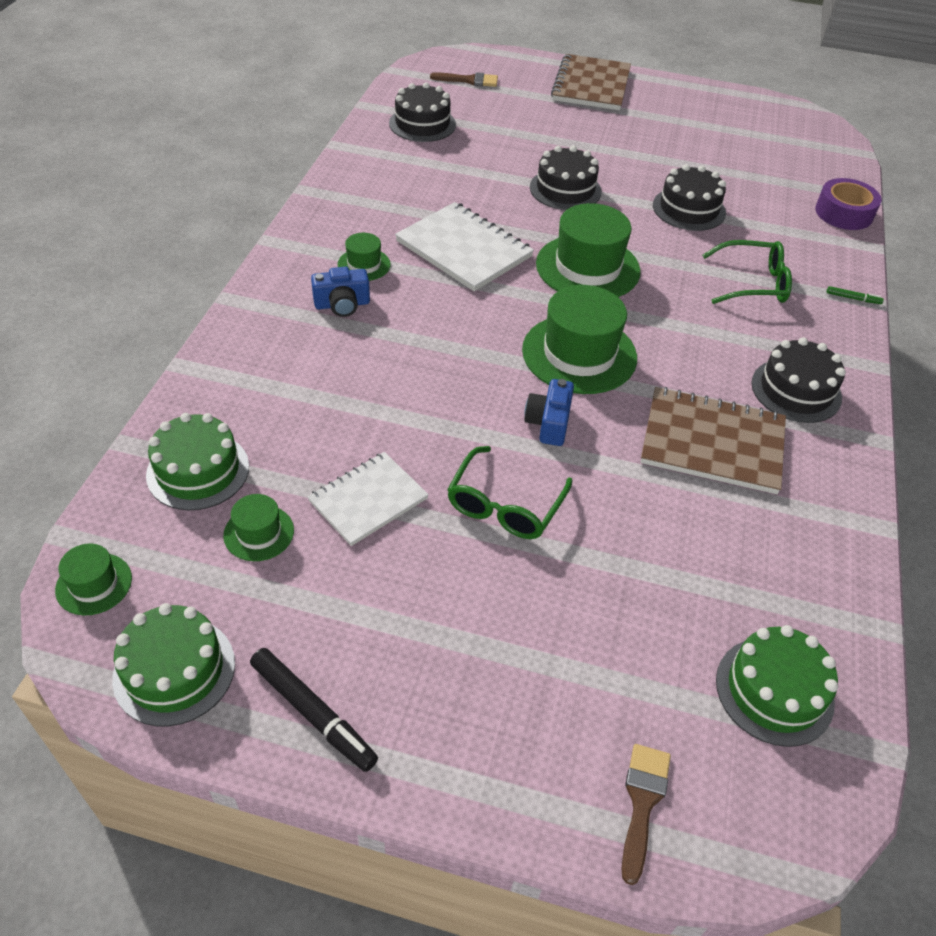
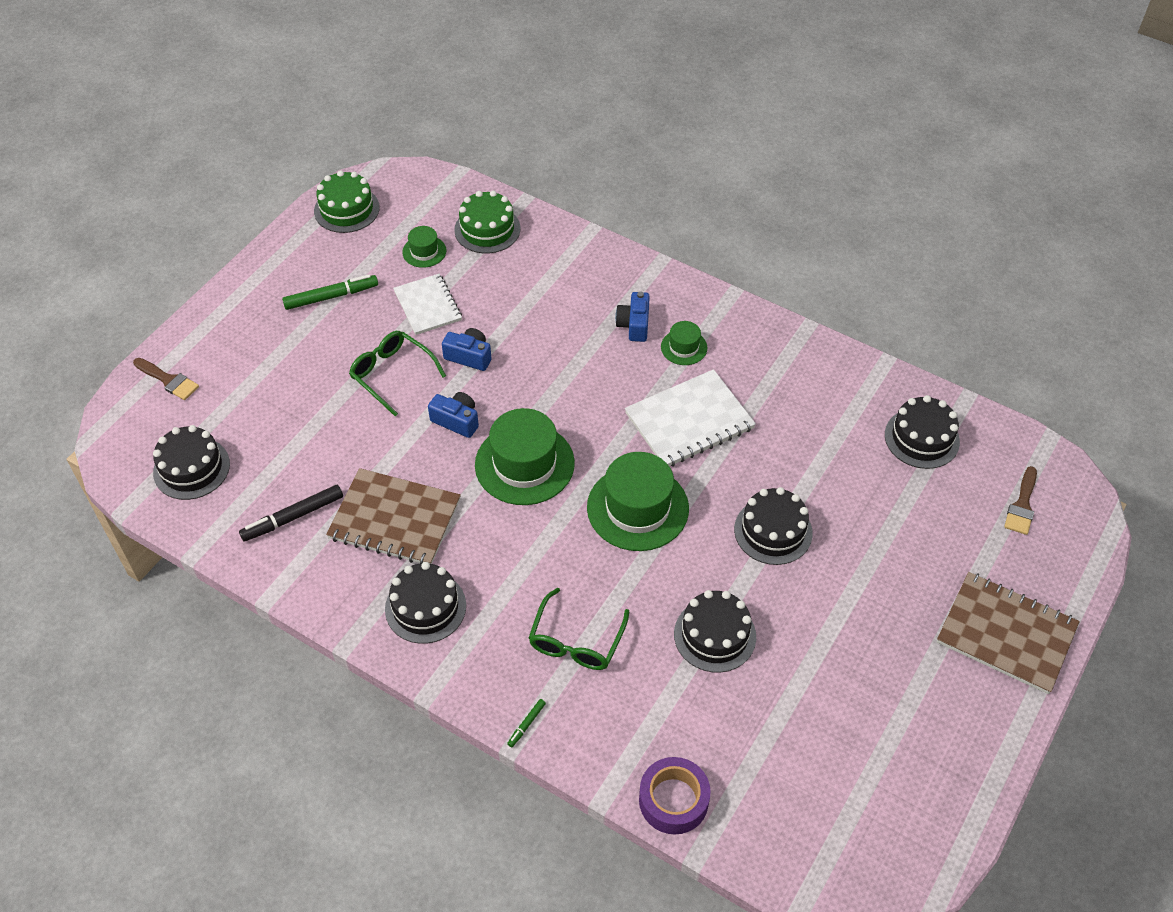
camera: 110 degrees right, 5 degrees up
green hat [55,544,132,615] -> none
black marker [250,648,378,772] -> black marker moved to [239,485,343,542]
brown notebook [641,387,786,494] -> brown notebook turned 75 degrees clockwise [326,468,461,564]
green cake [716,625,838,747] -> black cake [153,425,230,500]
none -> green marker [282,274,378,310]
none -> blue camera [442,328,492,371]

